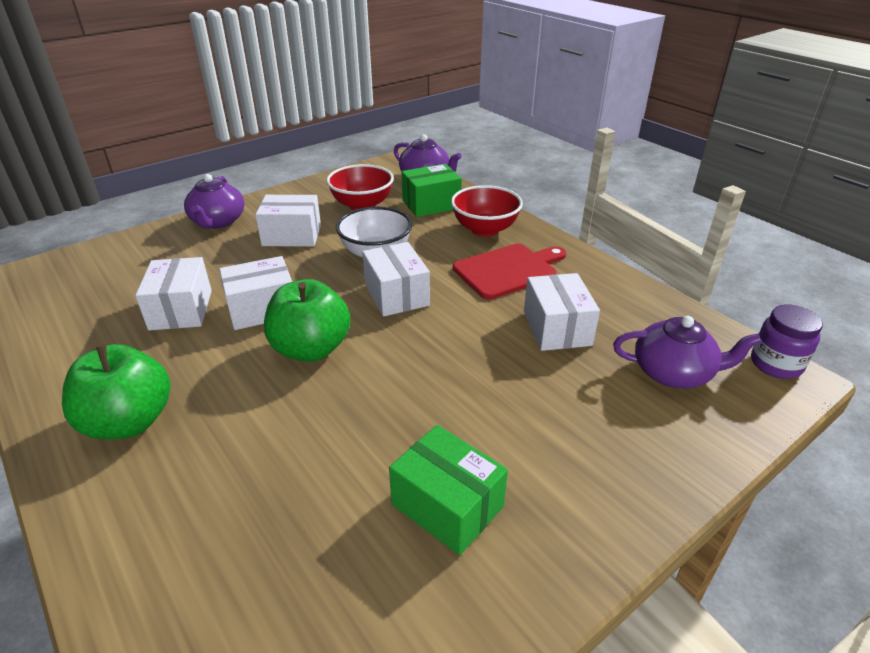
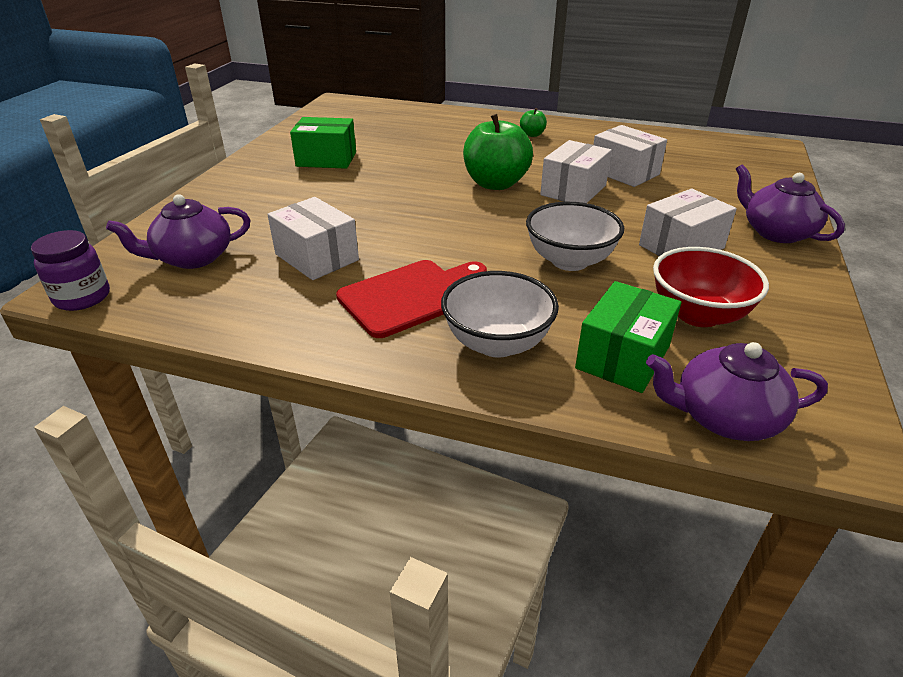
camera: 145 degrees right, 0 degrees up
green apple [62,344,170,439] -> green apple [520,108,547,137], size x0.46
white box [362,242,430,317] -> none
red bowl [451,185,523,237] -> white bowl [441,271,559,358]
red cutting board [453,244,566,299] -> red cutting board turned 150 degrees counterclockwise [336,260,487,338]

